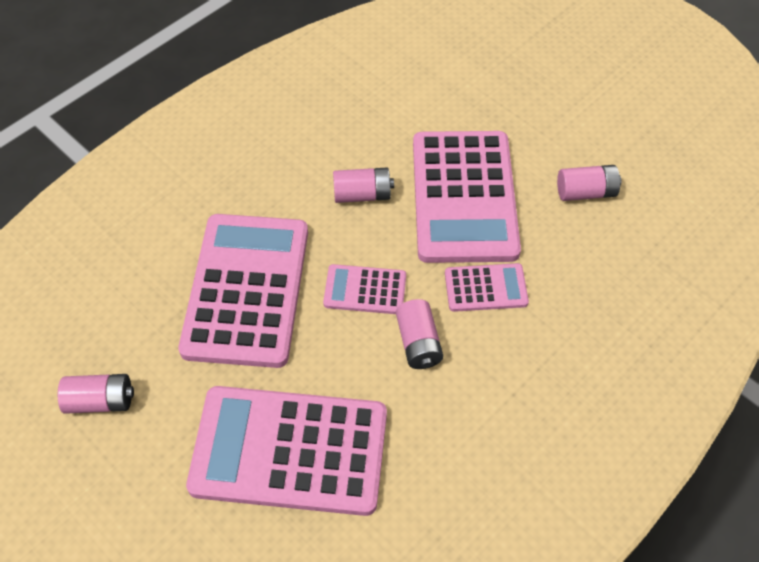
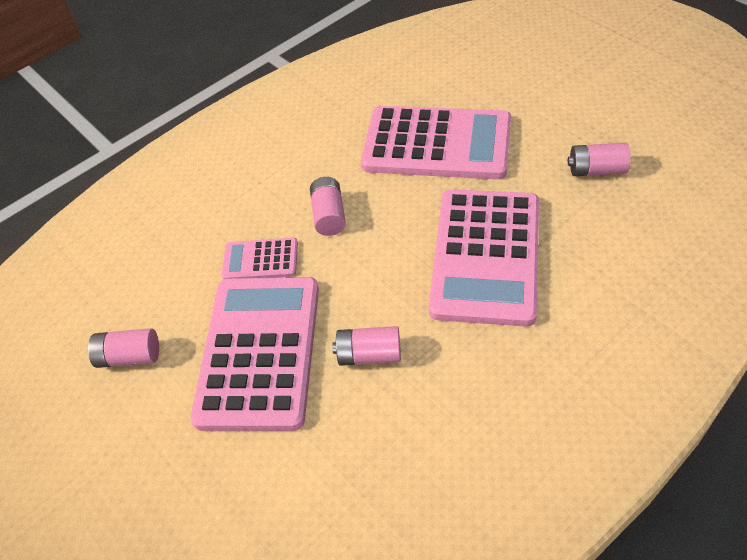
camera: 170 degrees left, 5 degrees down
pink calculator [323,264,406,314] -> none

